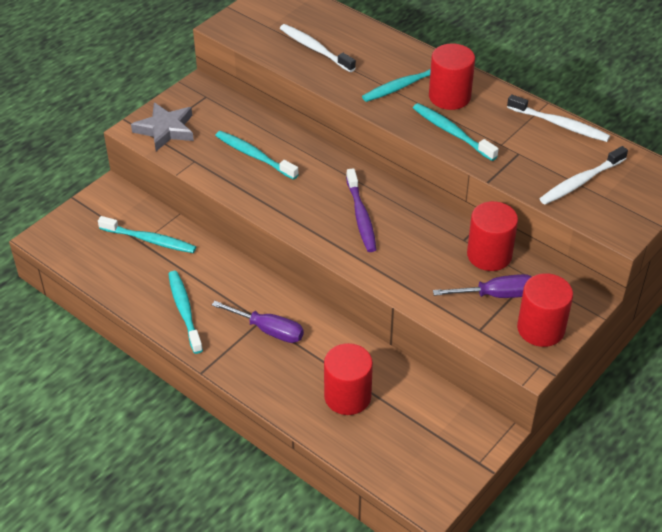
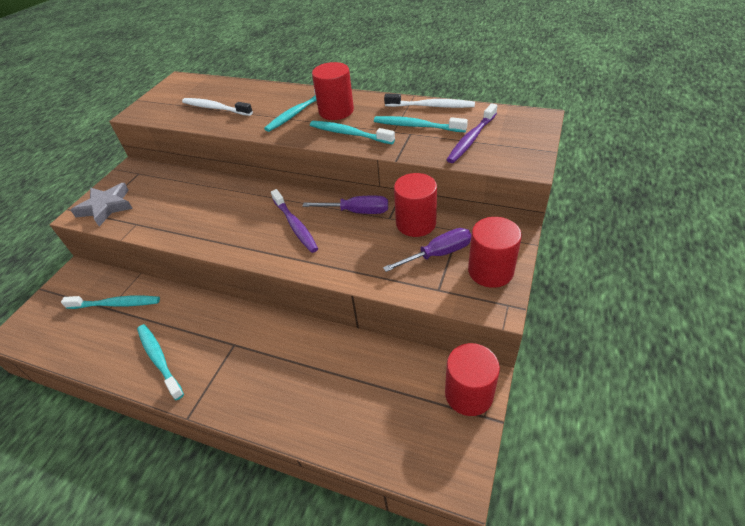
camera: 15 degrees left, 0 degrees up
purple screwdriver [212,301,304,343] -> purple screwdriver moved to [303,196,388,214]
turquoise toothbrush [215,131,299,180] -> turquoise toothbrush moved to [374,116,468,132]
red cylinder [324,343,373,415] -> red cylinder moved to [445,343,500,416]
white toothbrush [539,146,628,205] -> purple toothbrush [446,103,497,163]

